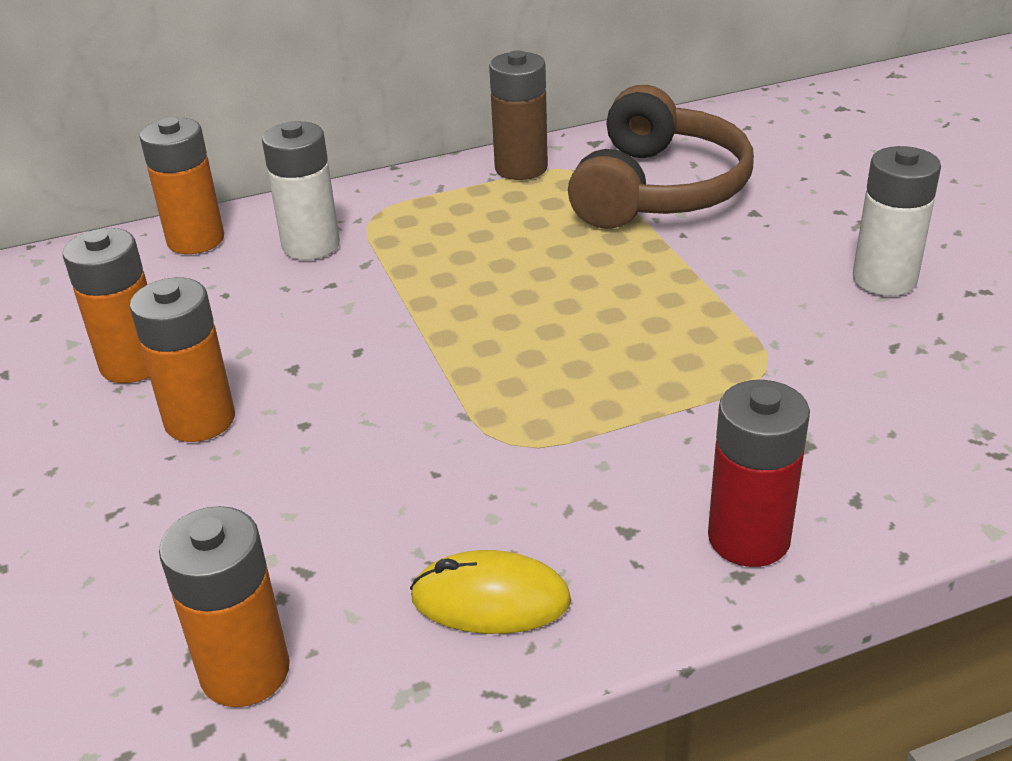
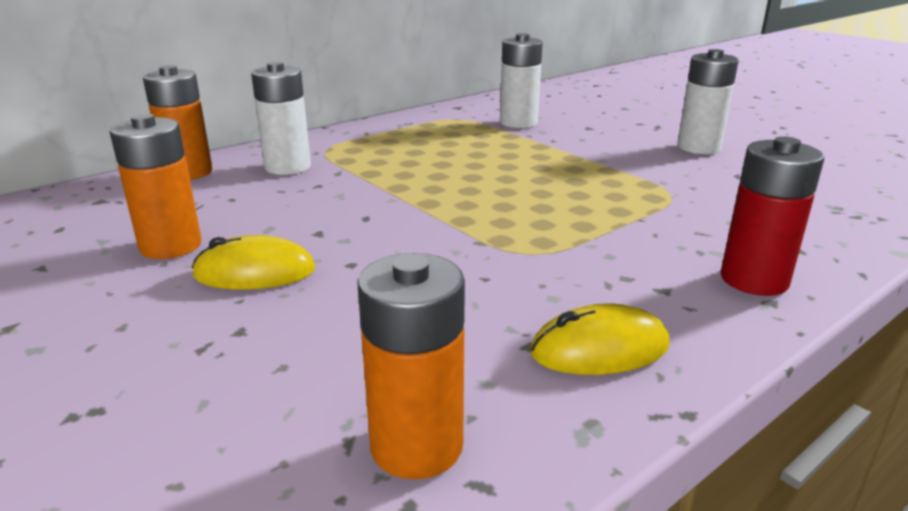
camera: 20 degrees left, 10 degrees down
orange battery [130,278,235,442] -> yellow mouse [192,235,315,290]
brown battery [489,50,548,180] -> none
brown headphones [568,85,754,229] -> white battery [500,33,543,128]

